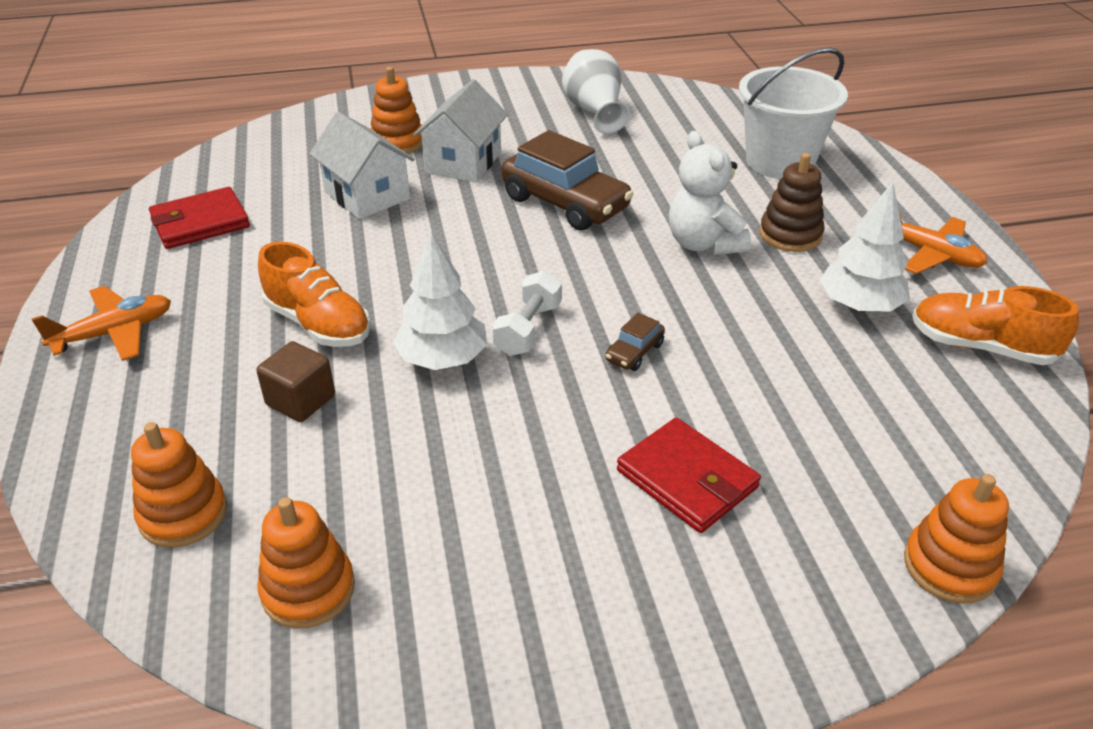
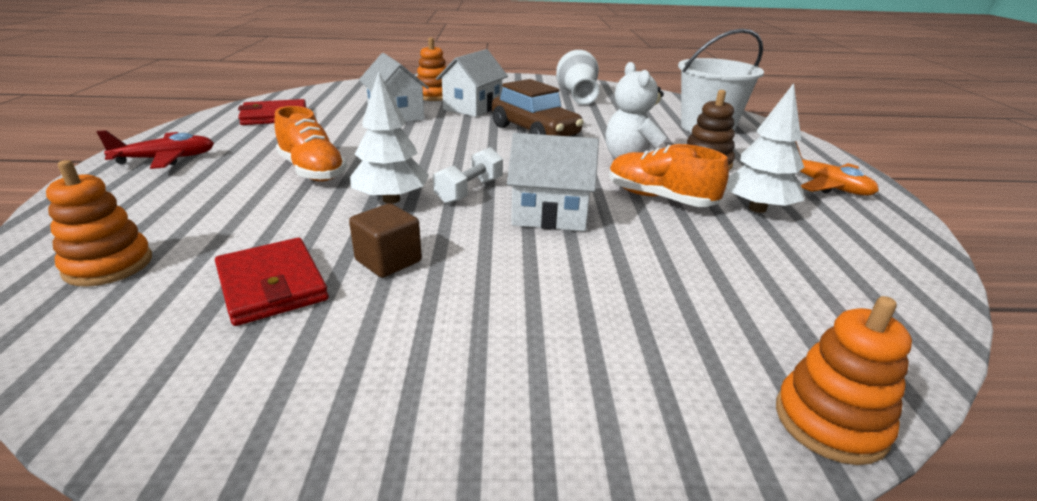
camera: 10 degrees right, 10 degrees down
orange plane [32,286,171,361] -> red plane [97,130,214,169]
brown cube [256,341,335,422] -> brown cube moved to [349,203,422,278]
orange stacking toy [257,497,355,628] -> none
brown car [605,313,665,371] -> white house [507,133,599,231]
red wallet [617,418,761,533] -> red wallet moved to [215,238,329,326]
orange shoe [912,286,1079,365] -> orange shoe moved to [609,144,729,207]

